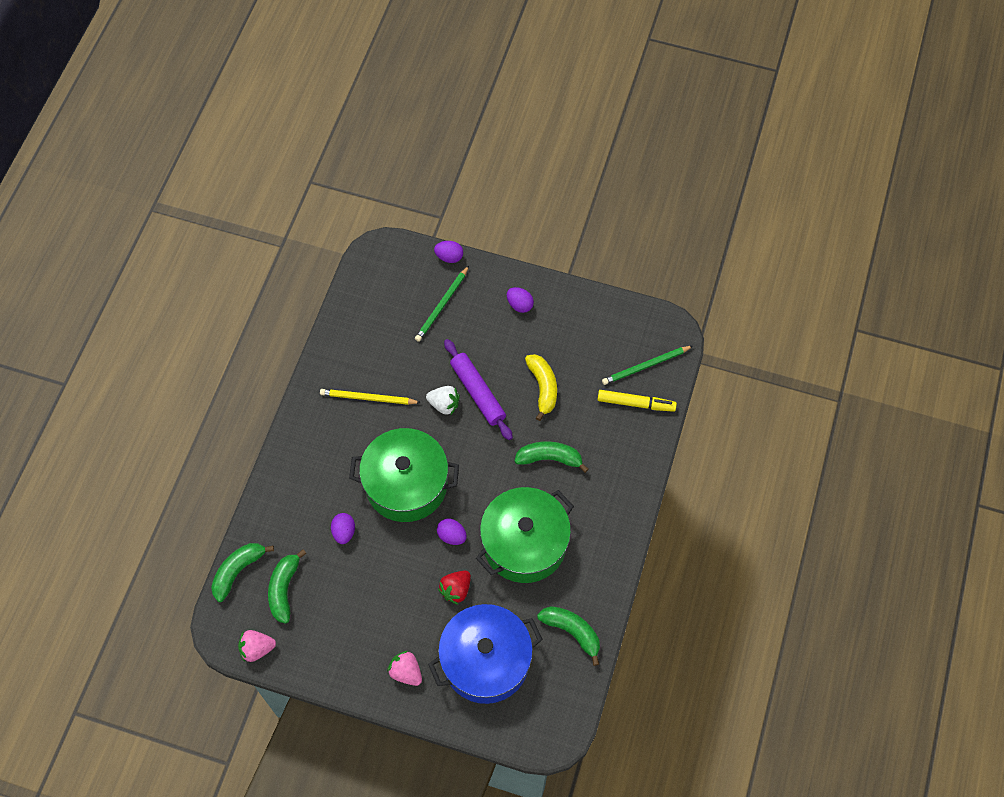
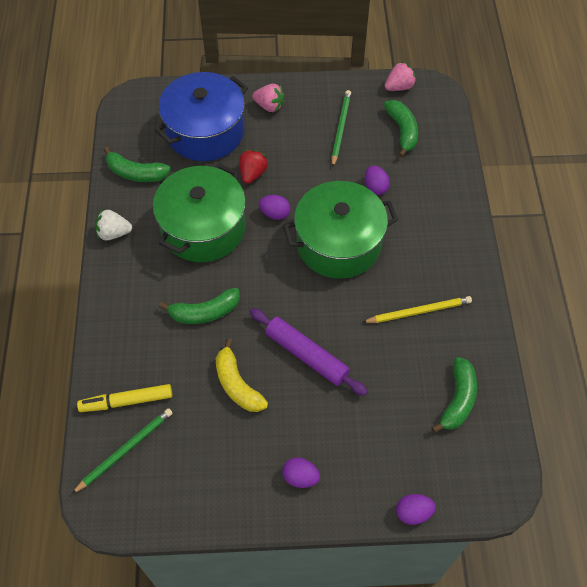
camera: 160 degrees right, 5 degrees down
green banana [211,543,274,602] -> green banana moved to [431,357,477,433]
green pencil [415,266,469,342] -> green pencil moved to [331,90,351,168]
white strawberry [426,386,460,415] -> white strawberry moved to [95,210,132,240]

